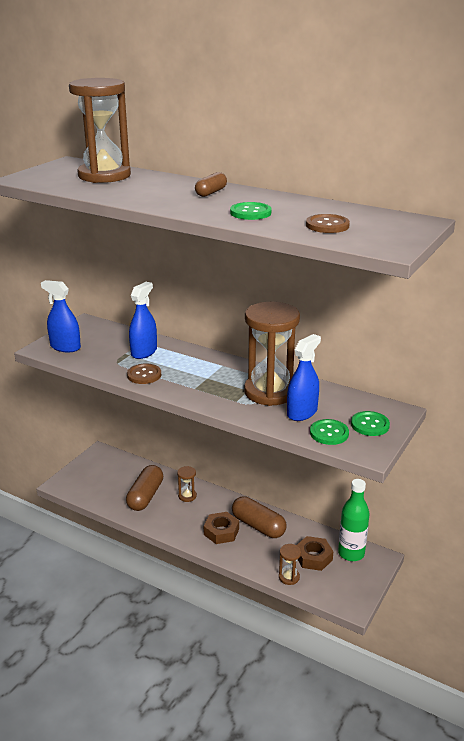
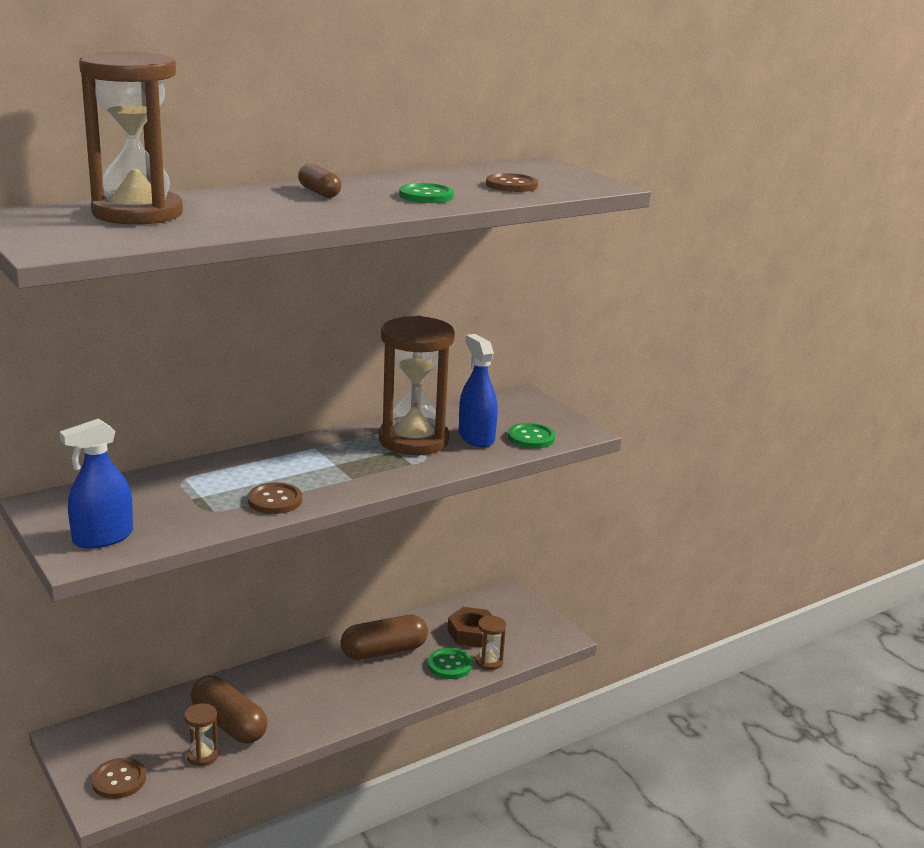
camera: 65 degrees left, 5 degrees down
blue spray bottle [129,282,157,359] -> none
brown hourglass [177,466,197,502] -> brown hourglass moved to [184,703,219,766]
brown nut [204,512,239,544] -> none
green bottle [338,479,370,561] -> none
green button [351,411,390,436] -> green button moved to [428,648,472,679]
none -> brown button [91,758,146,799]

